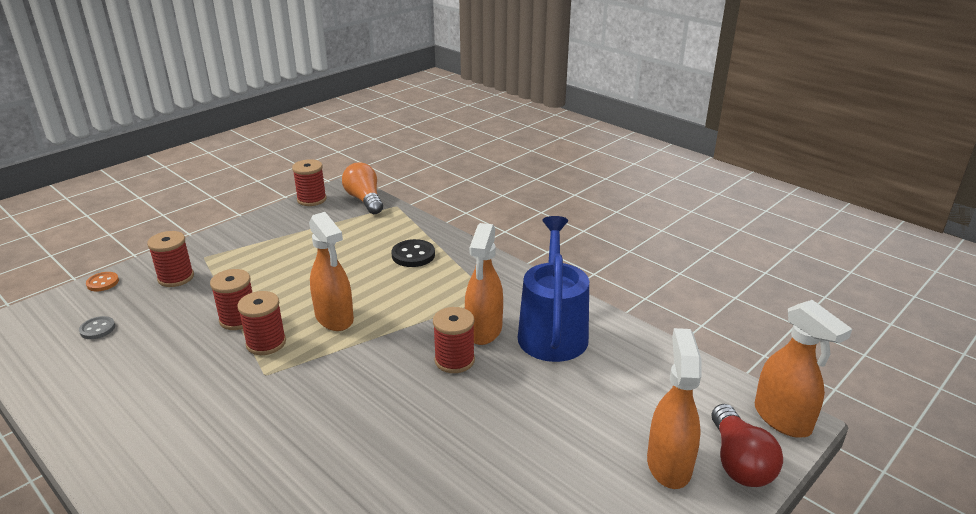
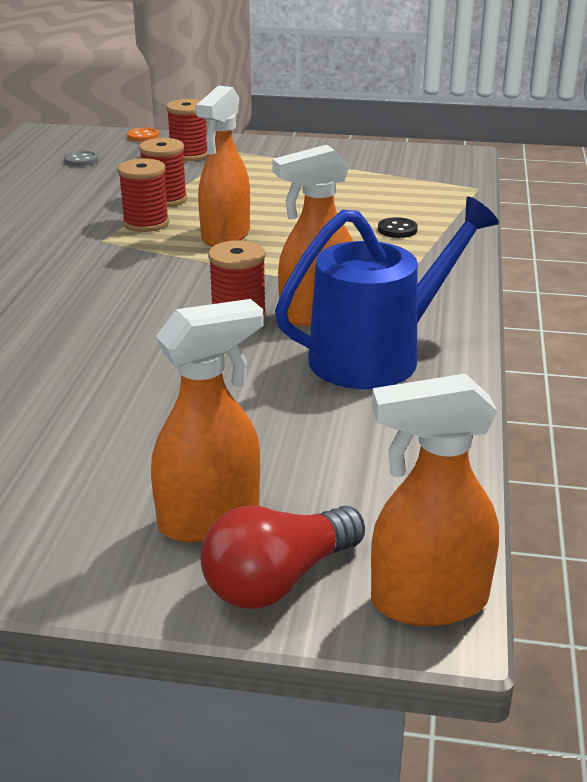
camera: 55 degrees right, 0 degrees up
red spool [292,159,326,206] -> none
orange light bulb [342,162,383,214] -> none
black button [391,239,435,267] -> black button [378,217,418,238], size x0.64
orange spray bottle [755,300,852,438] -> orange spray bottle turned 60 degrees clockwise [371,374,499,626]

